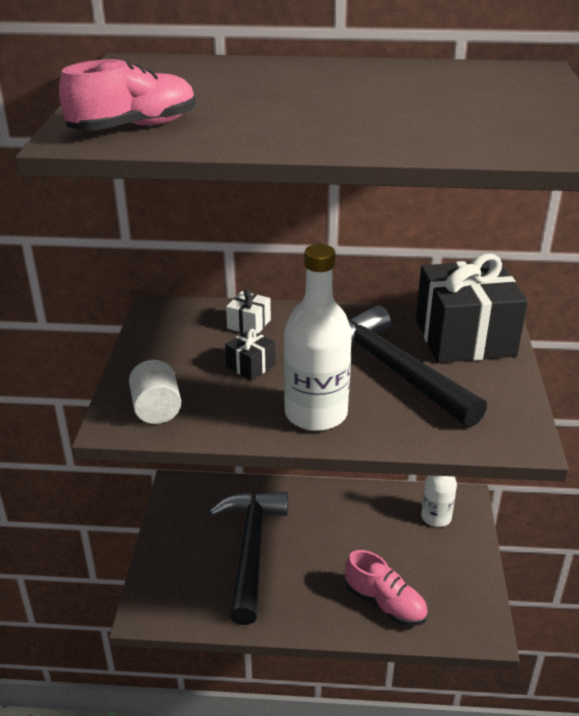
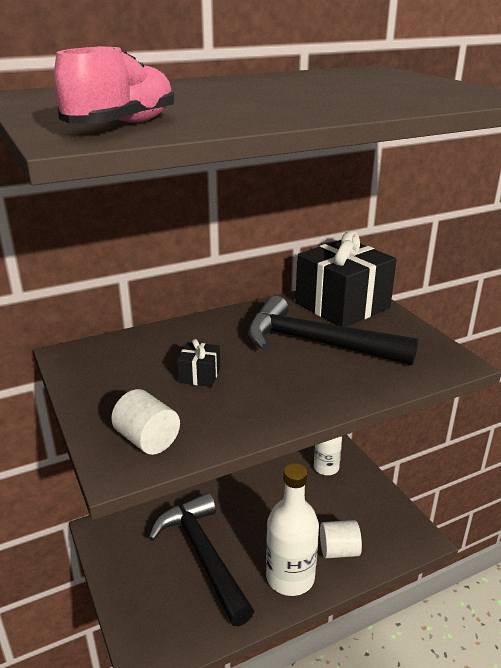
camera: 30 degrees left, 5 degrees down
white gift [226,289,271,334] -> none
white bottle [284,244,352,431] -> white bottle moved to [266,463,319,596]
pink shoe [345,550,428,626] -> white cylinder [320,520,362,558]

